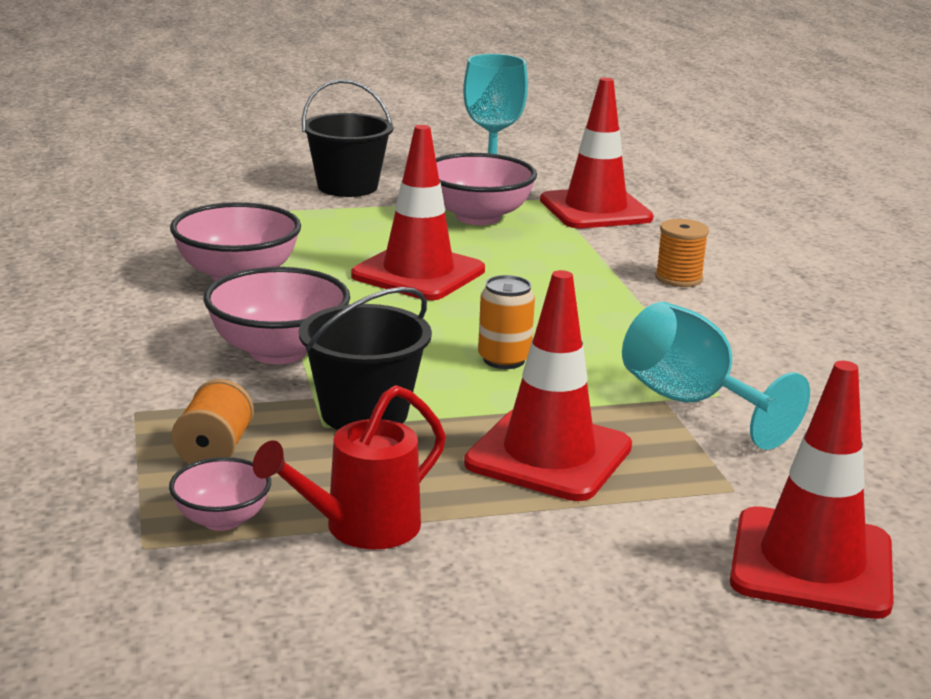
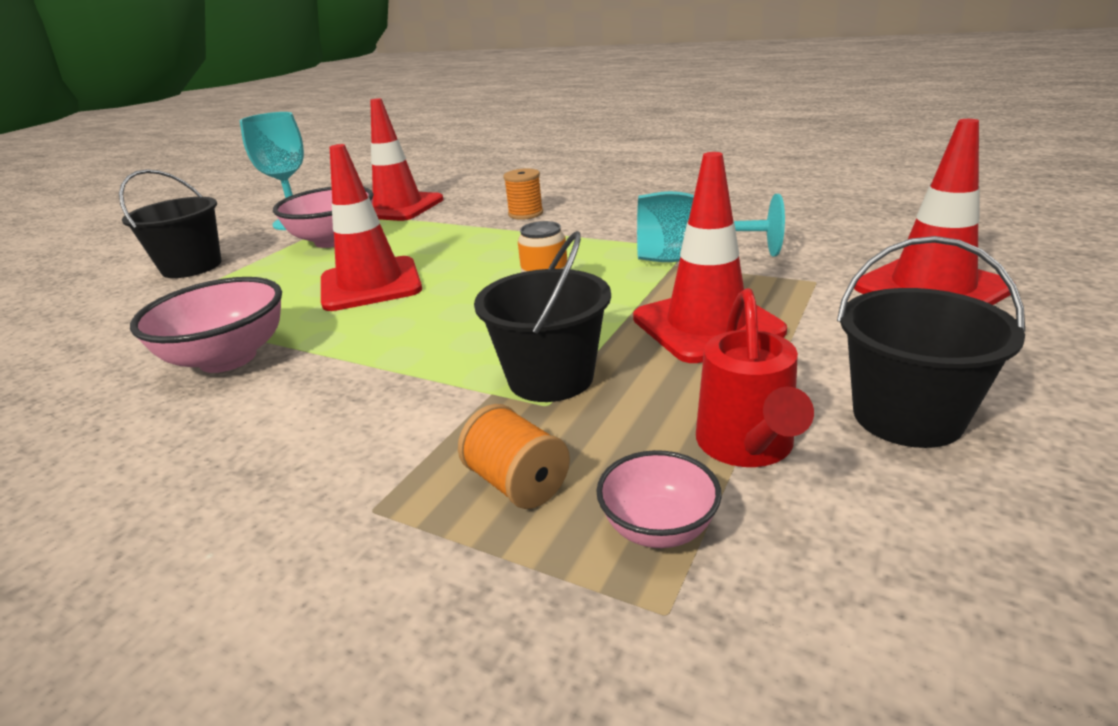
camera: 45 degrees left, 5 degrees up
pink bowl [203,267,350,364] -> none
none -> black bucket [837,236,1025,448]

